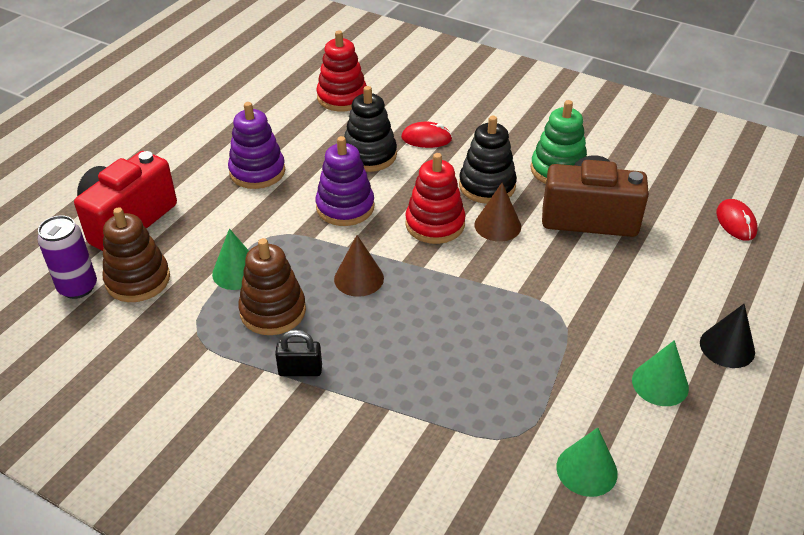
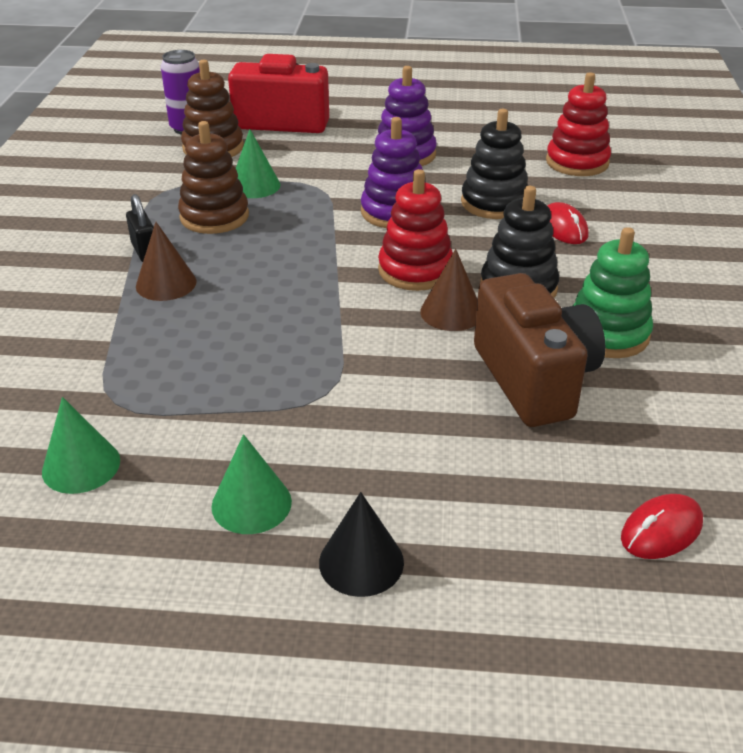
camera: 65 degrees right, 5 degrees down
brown cone [334,235,384,297] -> brown cone moved to [136,222,197,301]

